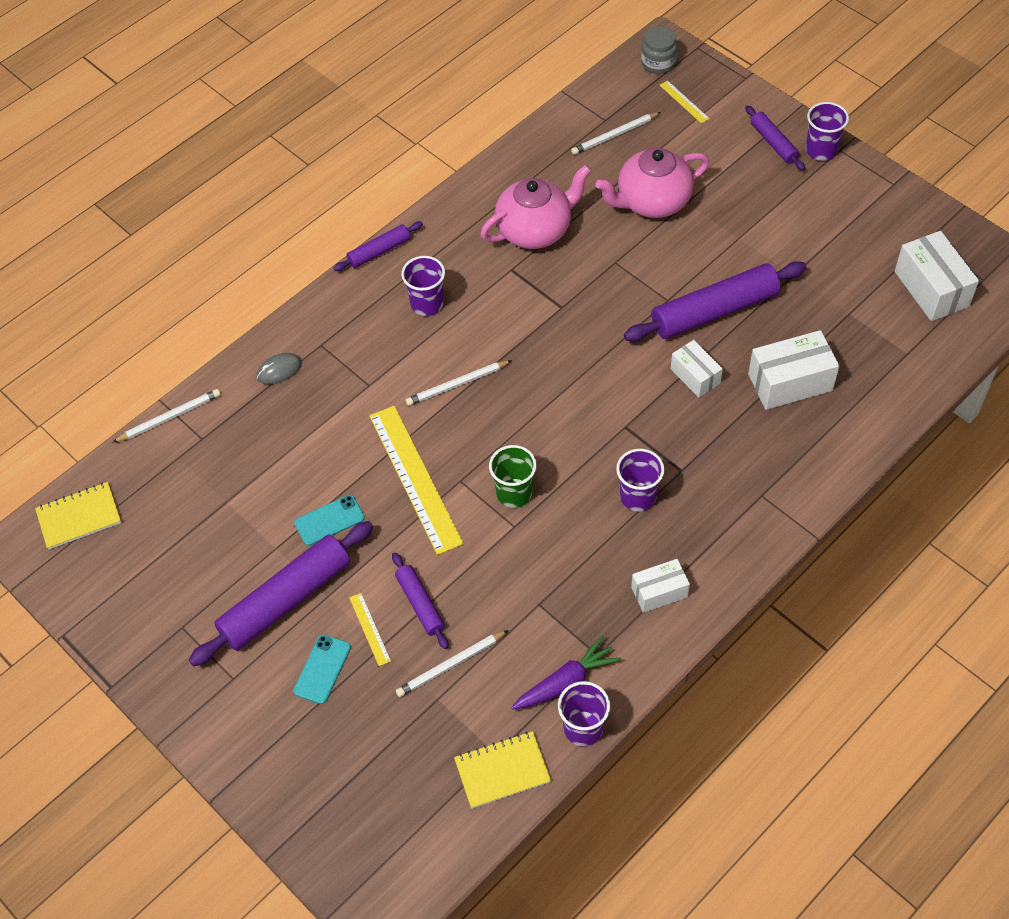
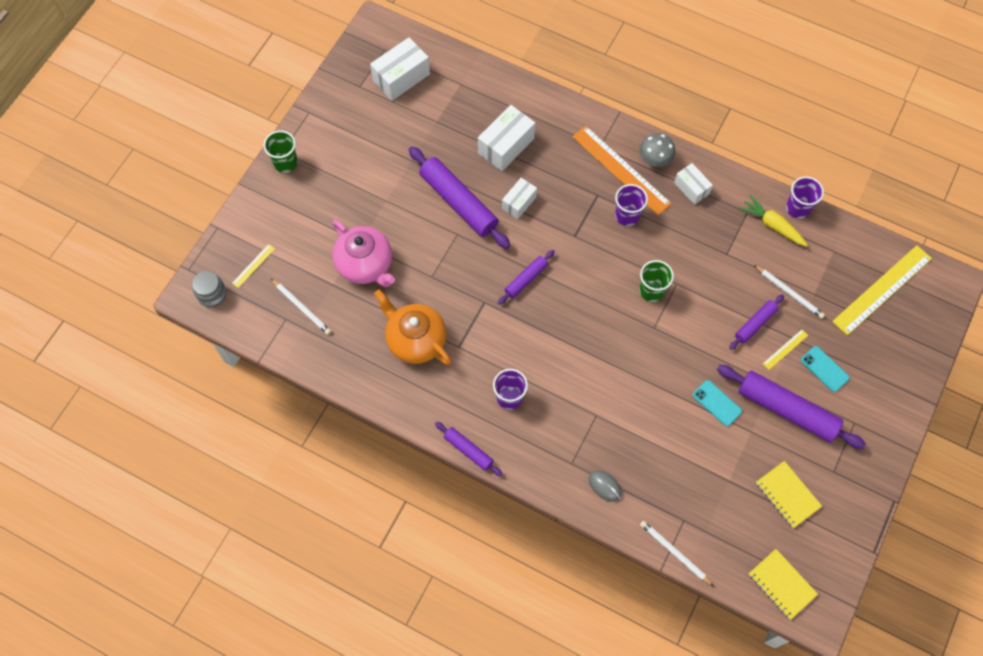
camera: 110 degrees left, 10 degrees up
turquoise phone [293,634,351,704] -> turquoise phone turned 45 degrees clockwise [801,346,850,392]
yellow ruler [369,406,464,555] -> yellow ruler moved to [832,245,932,335]
white pencil [406,360,512,406] -> none
yellow notebook [454,731,551,809] -> yellow notebook moved to [756,461,822,528]
pink teapot [480,164,592,249] -> orange teapot [374,289,451,365]
purple carrot [511,636,621,710] -> yellow carrot [739,195,808,247]
purple rolling pin [745,105,805,171] -> purple rolling pin moved to [498,250,555,305]
white box [748,330,840,410] -> white box turned 75 degrees clockwise [478,105,535,171]
purple cup [806,102,849,161] -> green cup [264,130,298,173]
none -> orange ruler [572,126,672,215]
none -> grey mushroom [639,133,676,167]

